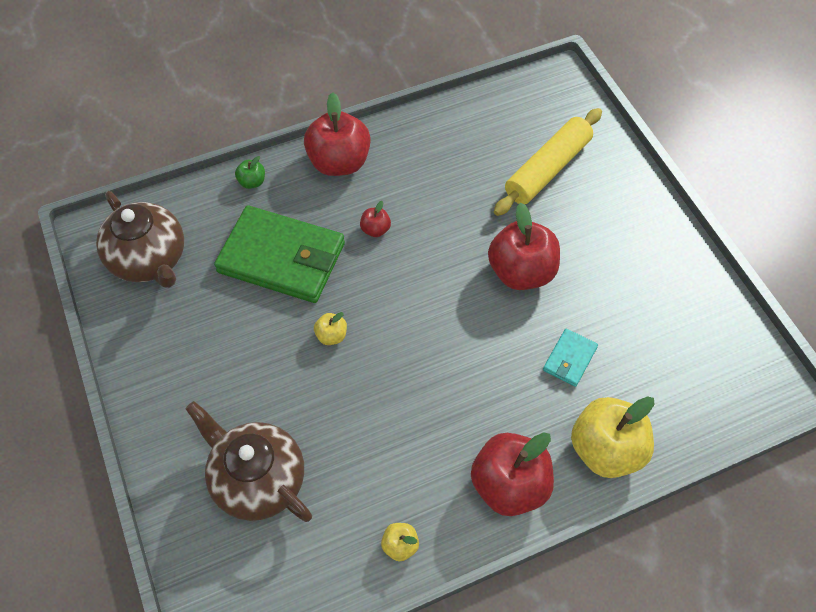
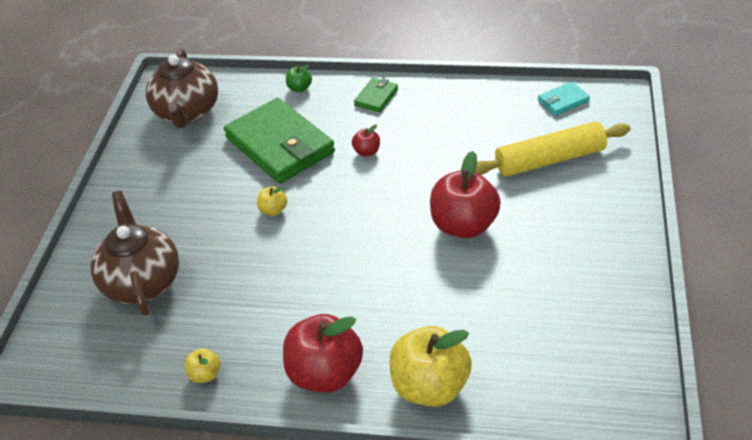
camera: 35 degrees right, 15 degrees down
red apple [304,92,371,176] -> green wallet [354,78,398,112]
turquoise wallet [543,329,598,387] -> turquoise wallet moved to [538,82,590,116]

